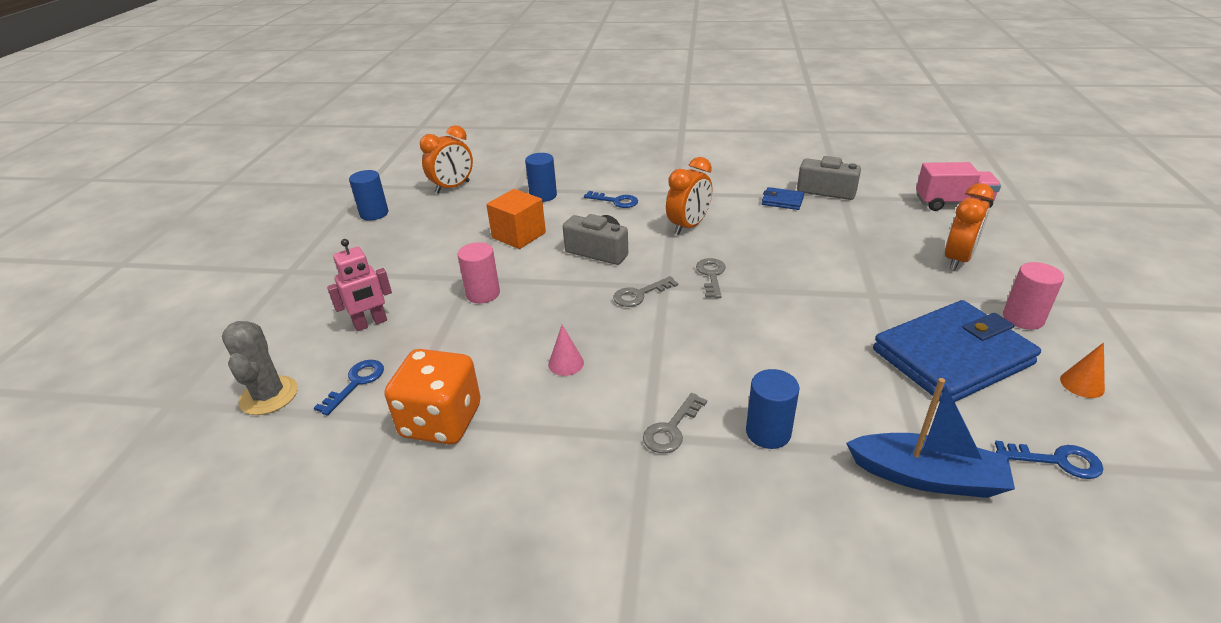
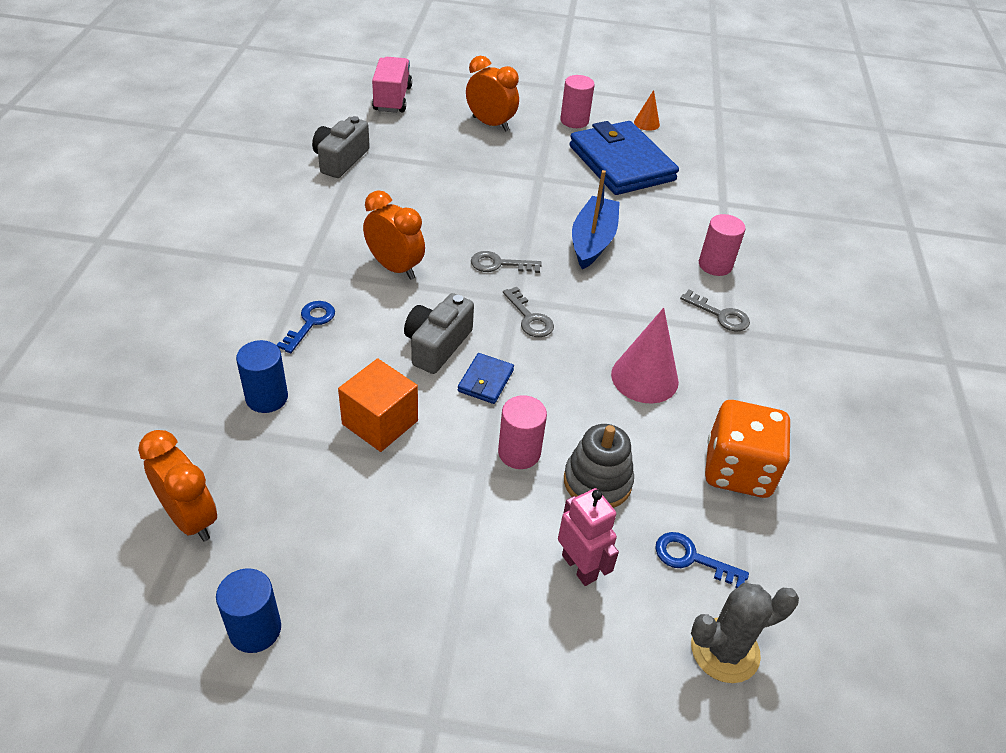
camera: 95 degrees left, 10 degrees up
pink cone [548,325,584,376] -> pink cone [611,308,679,404], size x1.89
blue cylinder [746,369,800,449] -> pink cylinder [699,214,745,276]
blue wallet [762,187,804,210] -> blue wallet moved to [458,353,514,404]
blue boat [846,378,1015,498] -> blue boat moved to [572,170,620,270]
blue key [995,441,1103,479] -> none
none -> grey stacking toy [564,424,634,508]

